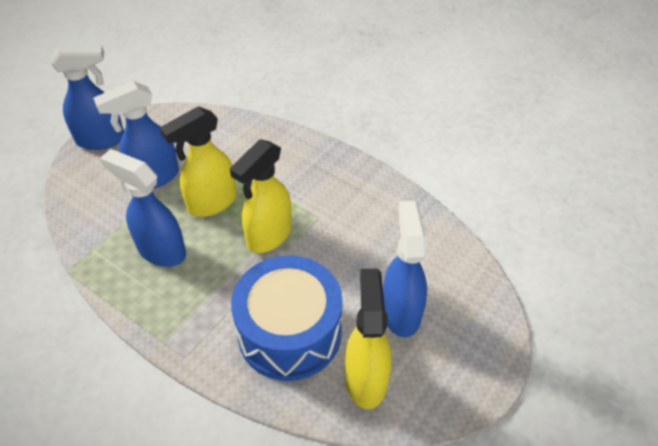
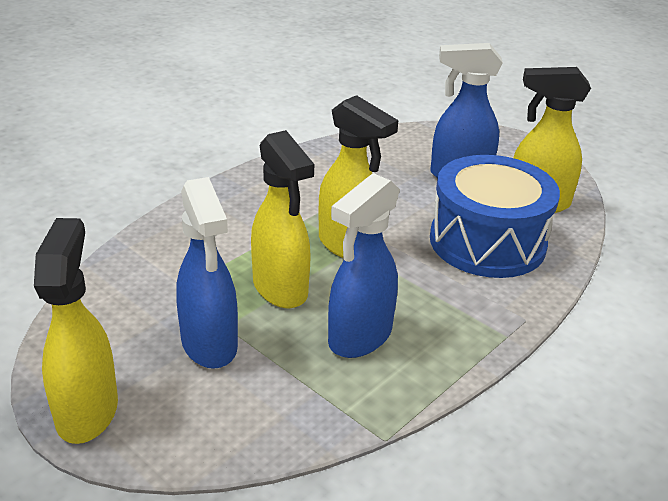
camera: 85 degrees left, 15 degrees down
blue spray bottle [50,45,124,150] -> yellow spray bottle [34,218,118,444]

